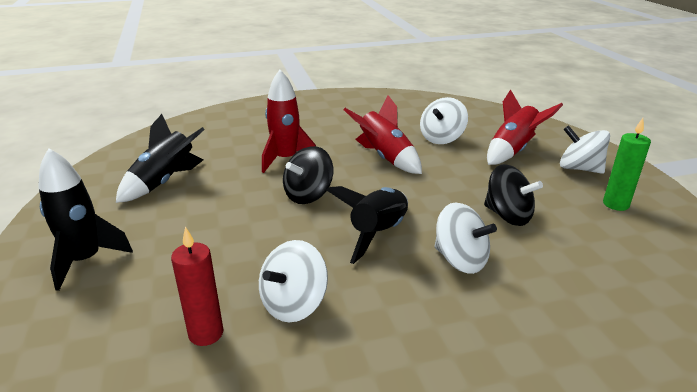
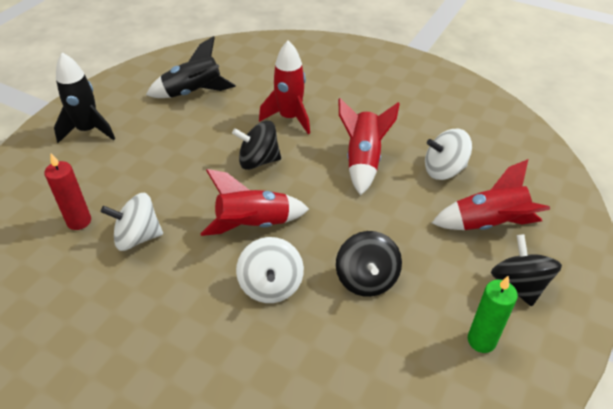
camera: 45 degrees right, 15 degrees up
black rocket [326,186,408,264] -> red rocket [200,169,309,236]
white spinning top [560,125,610,174] -> black spinning top [491,234,562,306]

